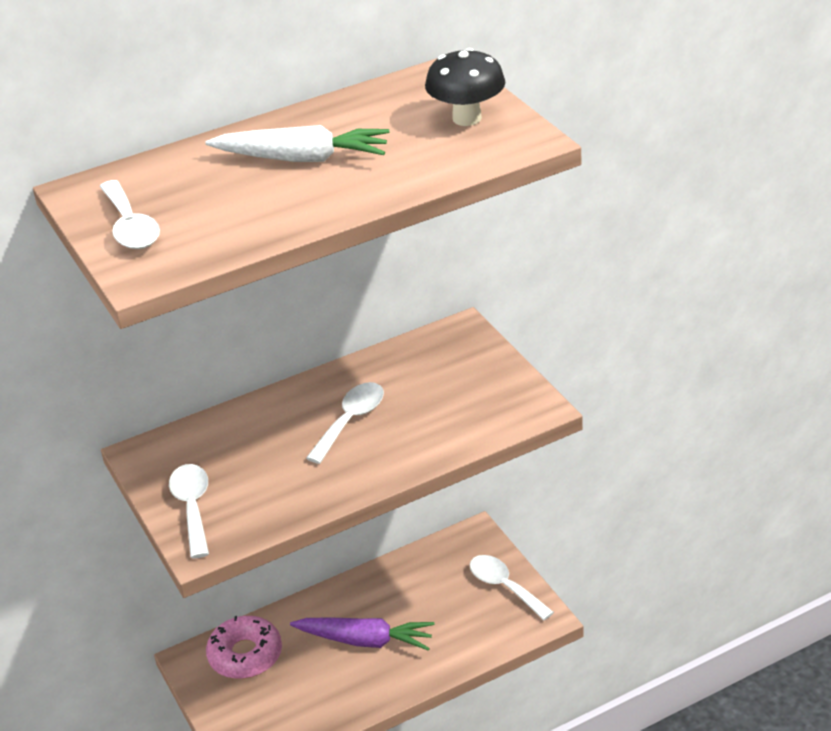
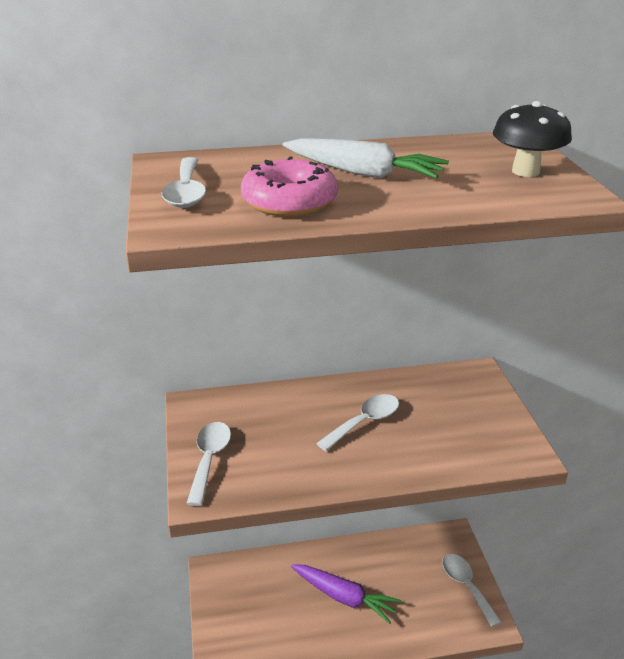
camera: 15 degrees right, 5 degrees down
pink donut [206,616,282,679] -> pink donut moved to [241,156,338,217]

